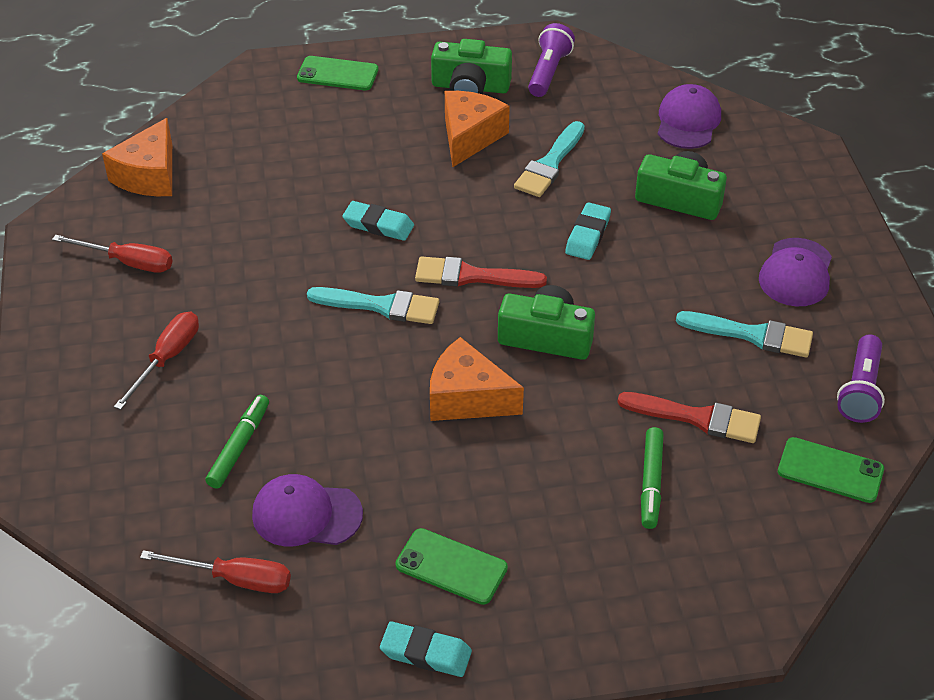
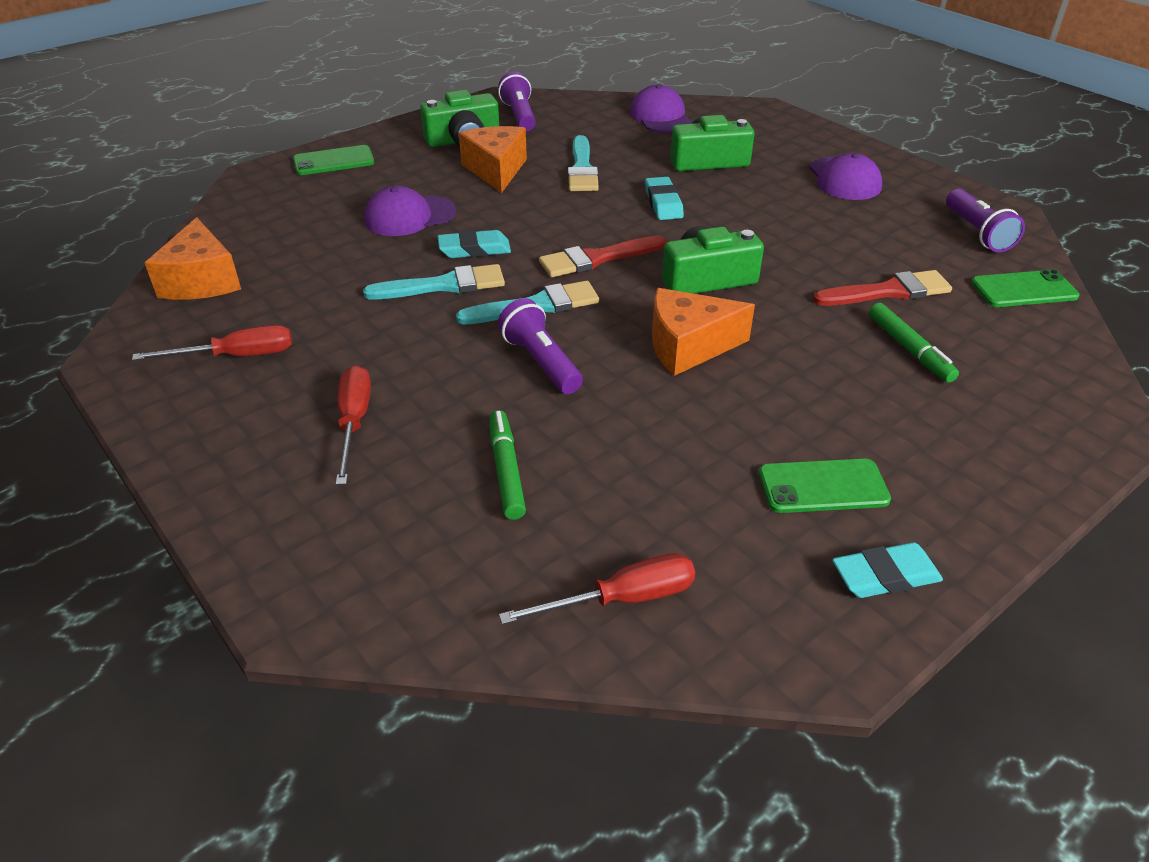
camera: 30 degrees left, 5 degrees down
purple cap [252,474,363,546] -> purple cap moved to [364,186,456,236]
turquoise brush [676,311,813,358] -> turquoise brush moved to [363,264,505,300]
none -> purple flashlight [498,298,583,394]

